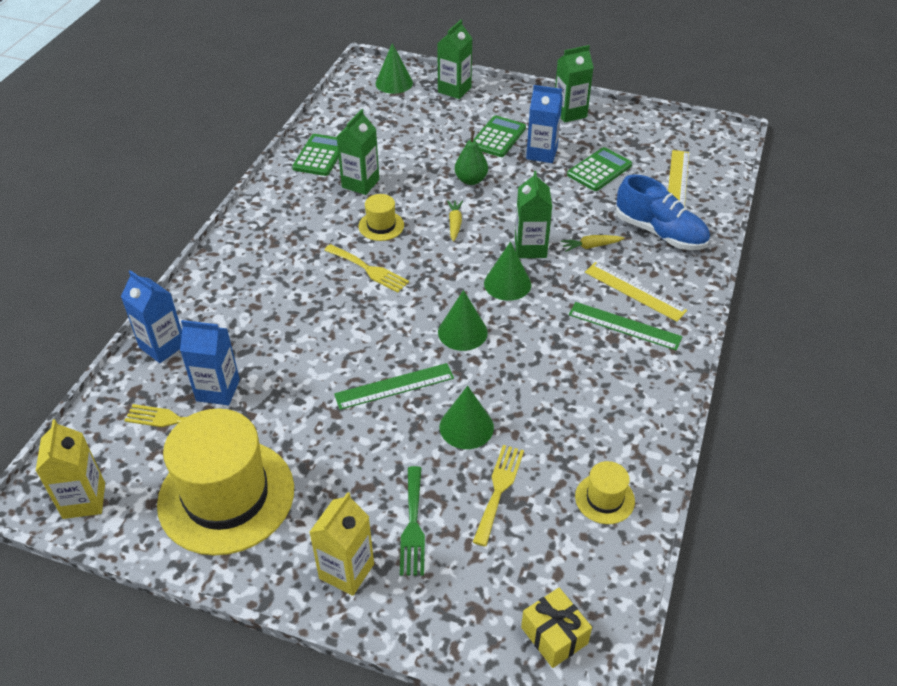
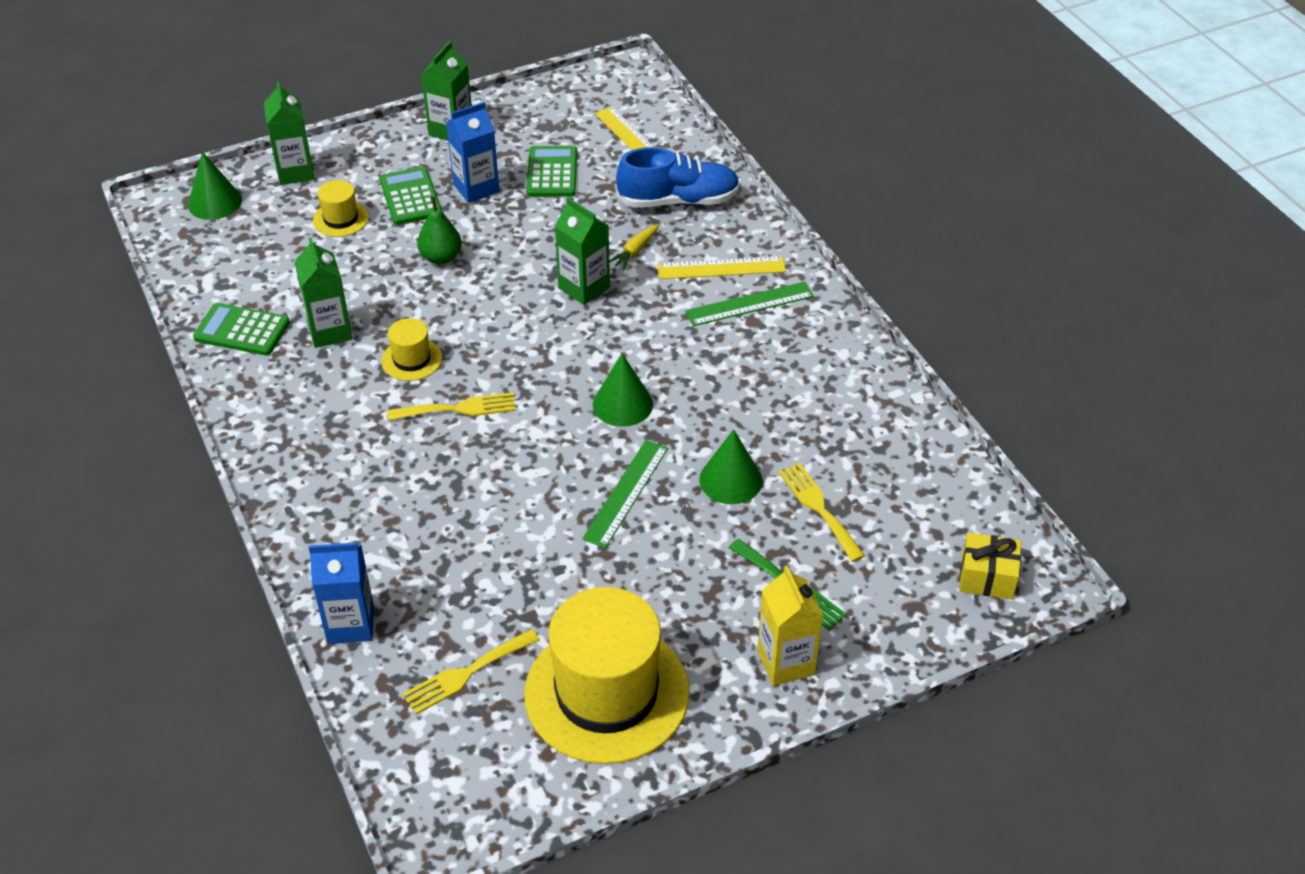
camera: 45 degrees left, 0 degrees up
yellow carton [36,419,105,519] -> none
blue carton [180,320,240,405] -> none
green calculator [292,134,339,176] -> green calculator turned 45 degrees counterclockwise [193,303,290,355]
yellow carrot [447,201,463,242] -> none
green cone [484,242,531,301] -> none
yellow hat [575,461,635,524] -> yellow hat moved to [313,180,369,237]

